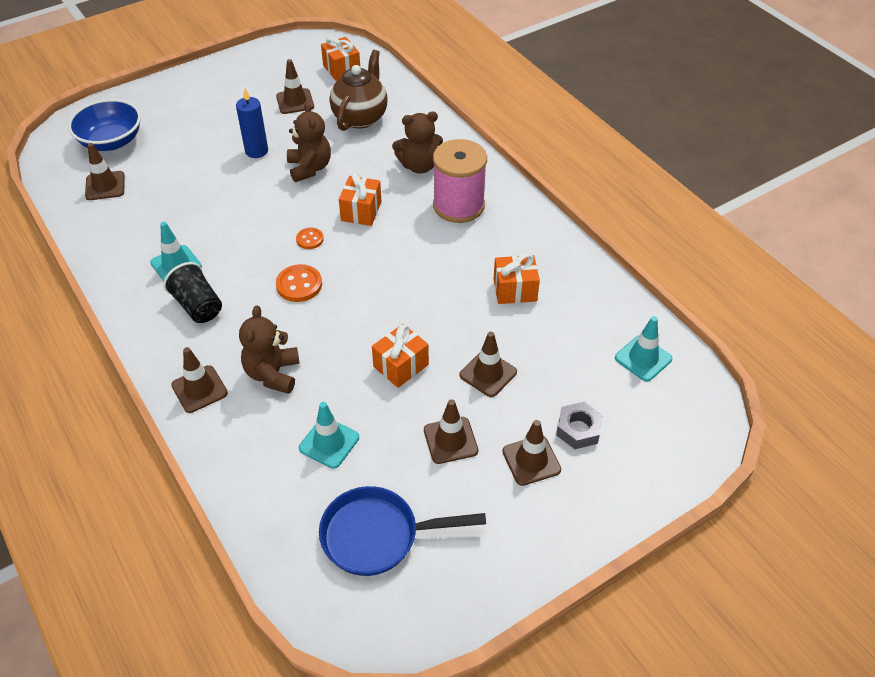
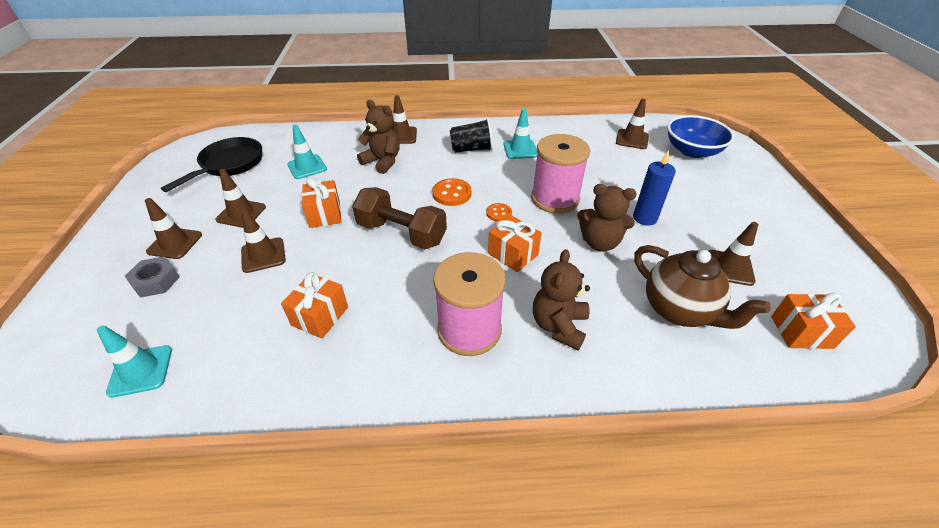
camera: 120 degrees right, 5 degrees down
blue pan [319,486,486,576] -> black pan [161,137,262,192]
none -> brown dumbbell [352,187,447,249]
none -> pink spool [531,134,590,213]

